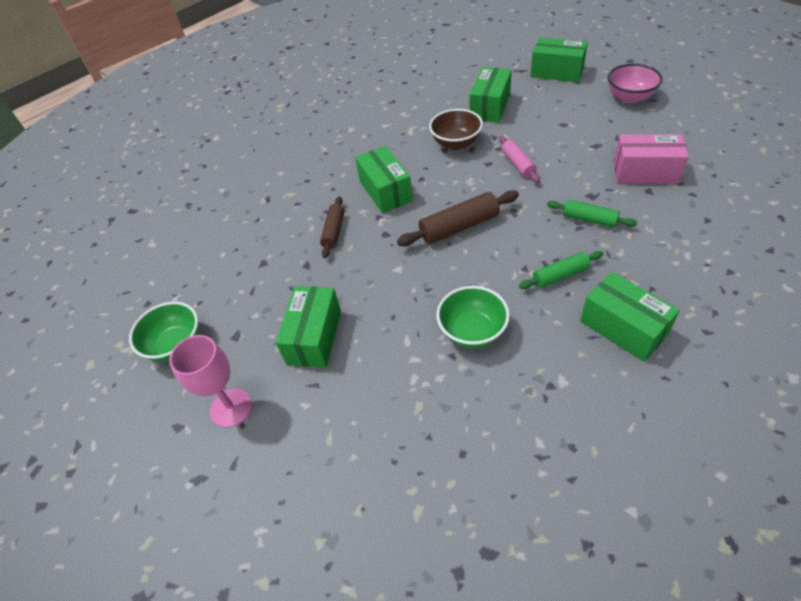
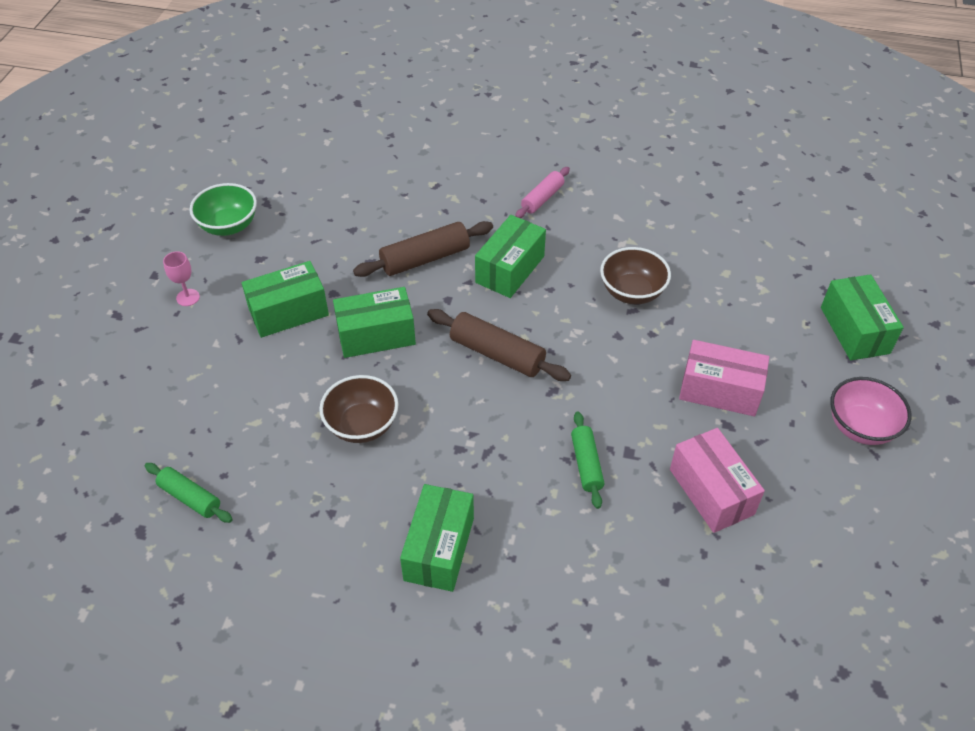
camera: 50 degrees right, 0 degrees up
pink goblet [169,335,252,428] -> pink goblet [163,251,200,306], size x0.57
brown rolling pin [320,196,345,258] -> brown rolling pin [353,221,493,277], size x1.57
green bowl [436,286,510,348] -> brown bowl [319,375,399,443]
green box [470,67,512,123] -> green box moved to [333,287,416,358]
pink rolling pin [499,136,540,183] -> pink rolling pin moved to [515,167,570,218]
green rolling pin [519,251,603,289] -> green rolling pin moved to [145,463,233,523]
none -> pink box [679,340,769,416]

